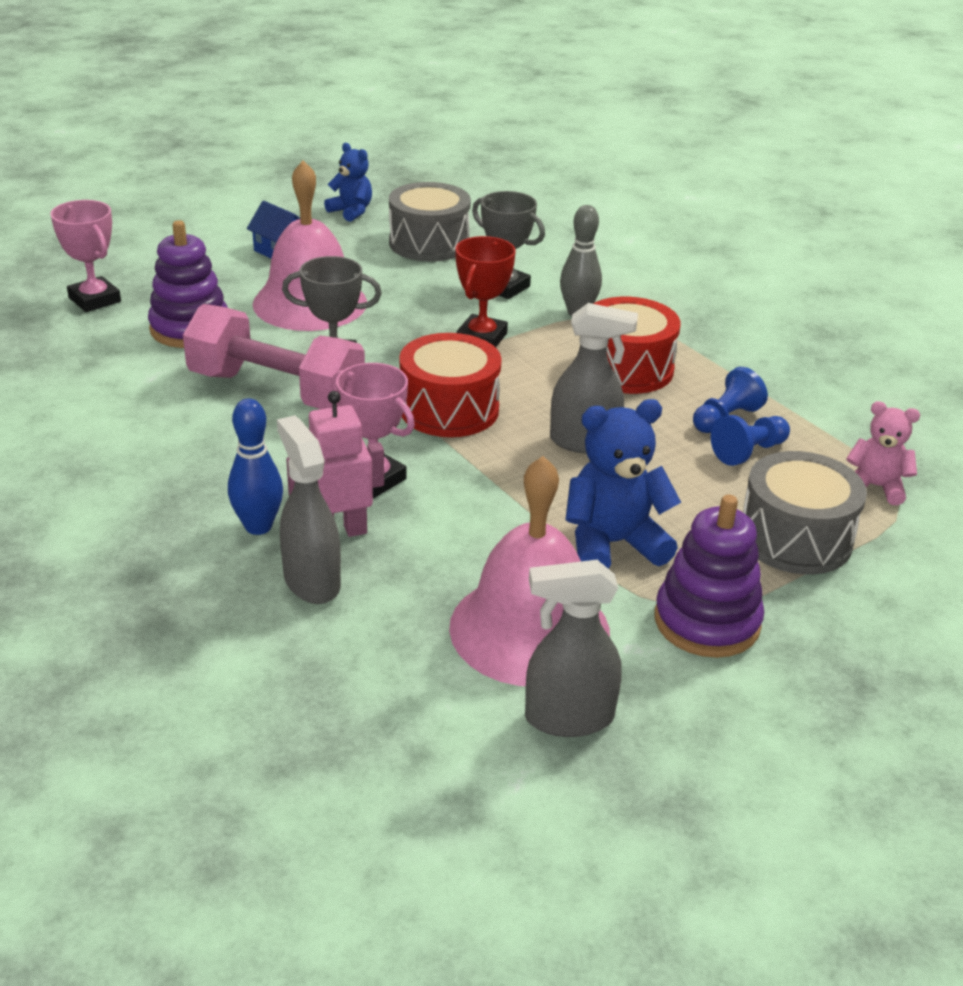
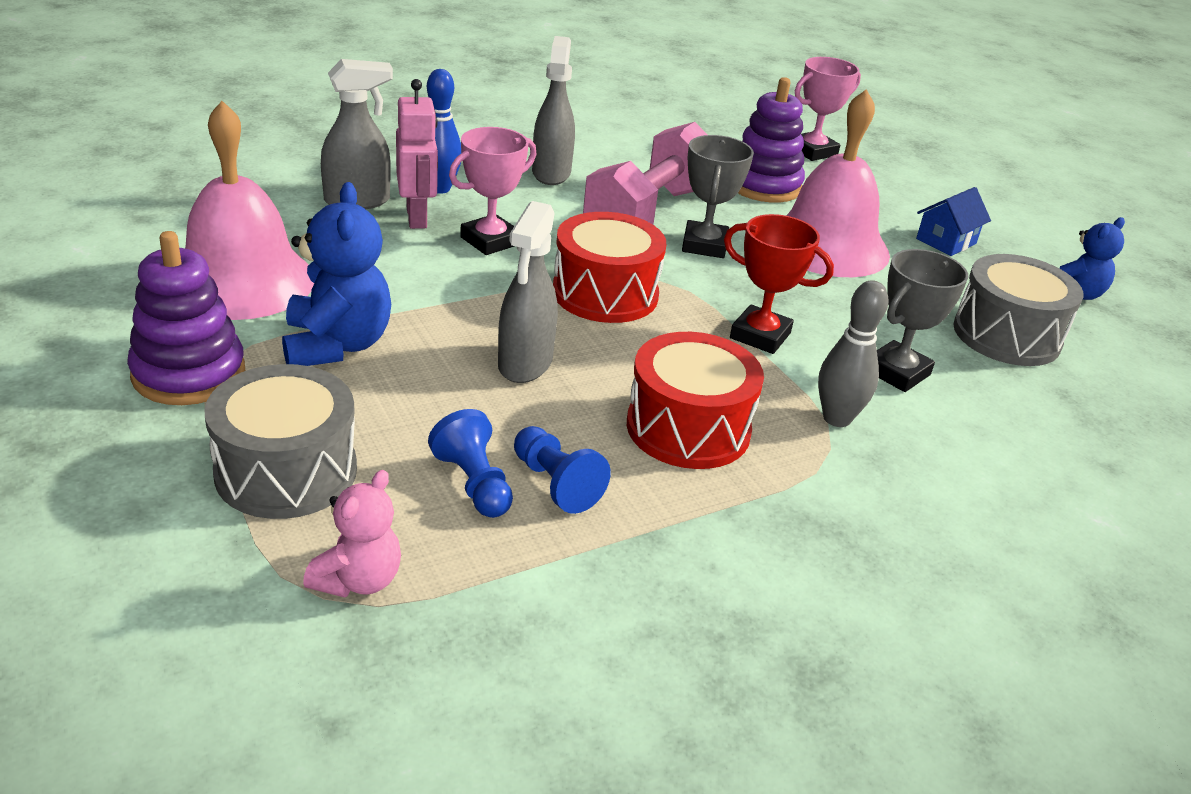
camera: 95 degrees right, 0 degrees up
grey spray bottle [525,560,622,737] -> grey spray bottle moved to [532,36,575,185]

